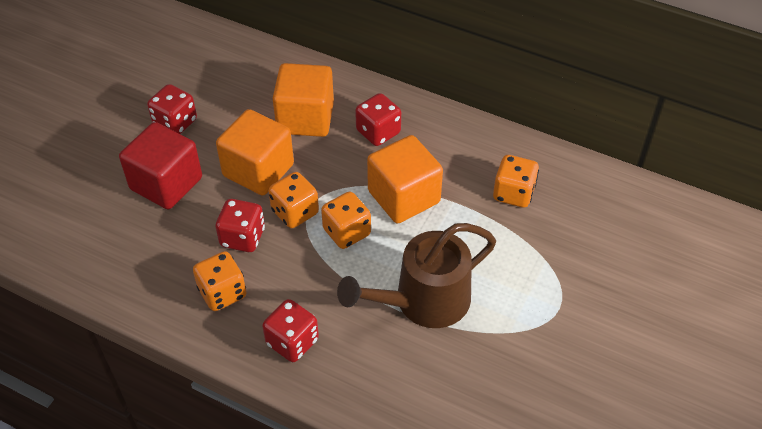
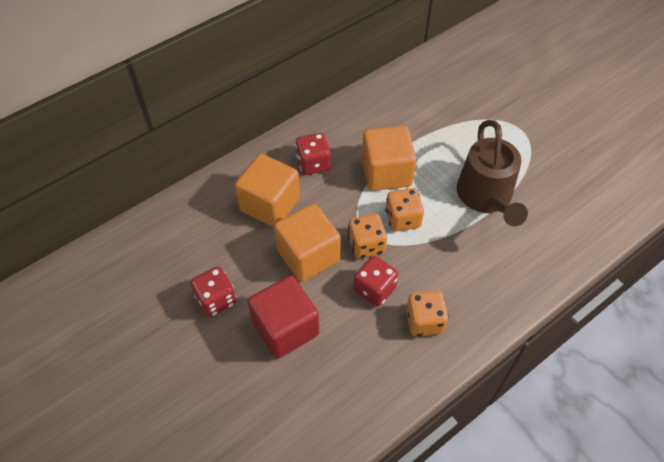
camera: 65 degrees left, 5 degrees up
red dice [262,299,319,362] -> none
orange dice [493,155,539,208] -> none

